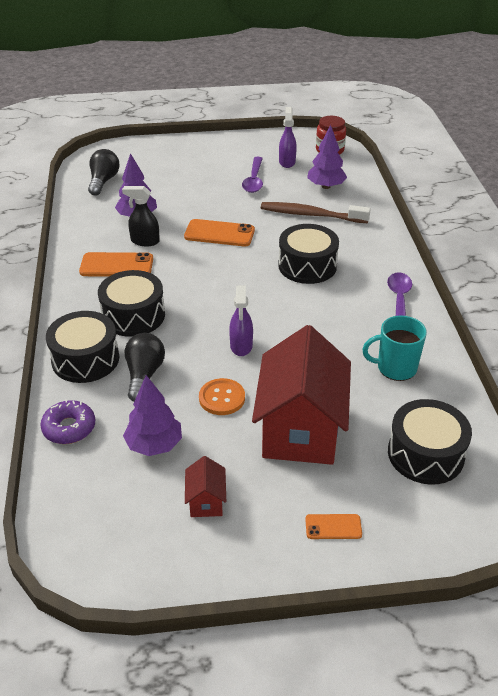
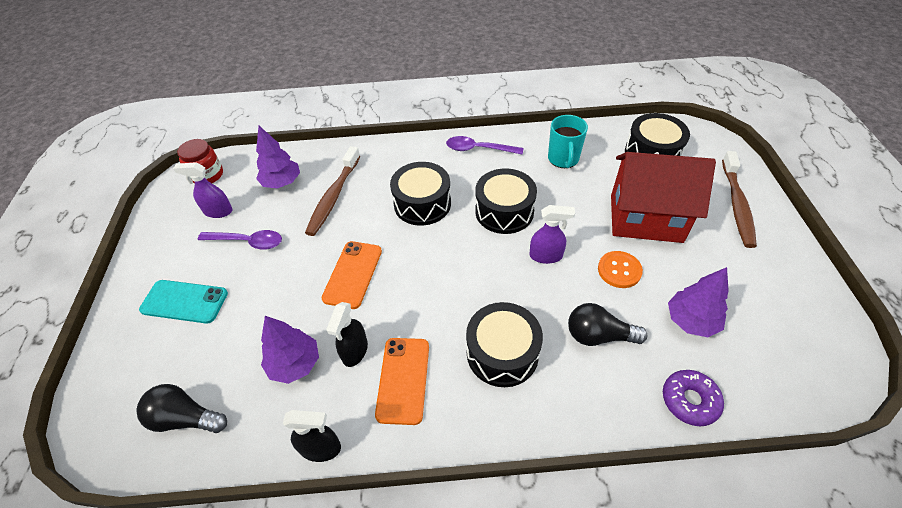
camera: 85 degrees left, 10 degrees up
black drum [46,311,119,383] -> black drum moved to [475,168,537,234]
red house [185,456,226,517] -> none
orange phone [305,514,362,539] -> brown toothbrush [722,151,757,248]
none -> turquoise phone [139,280,228,324]
none -> black spray bottle [283,410,341,462]

